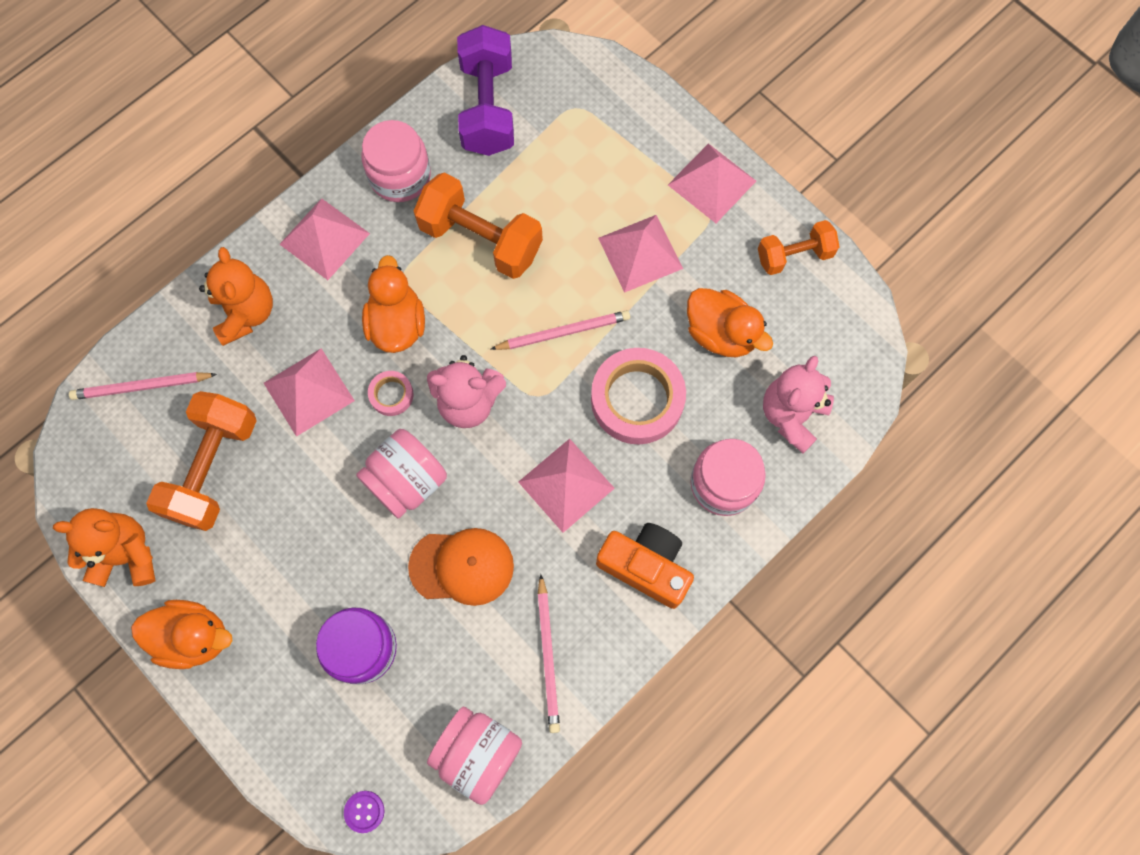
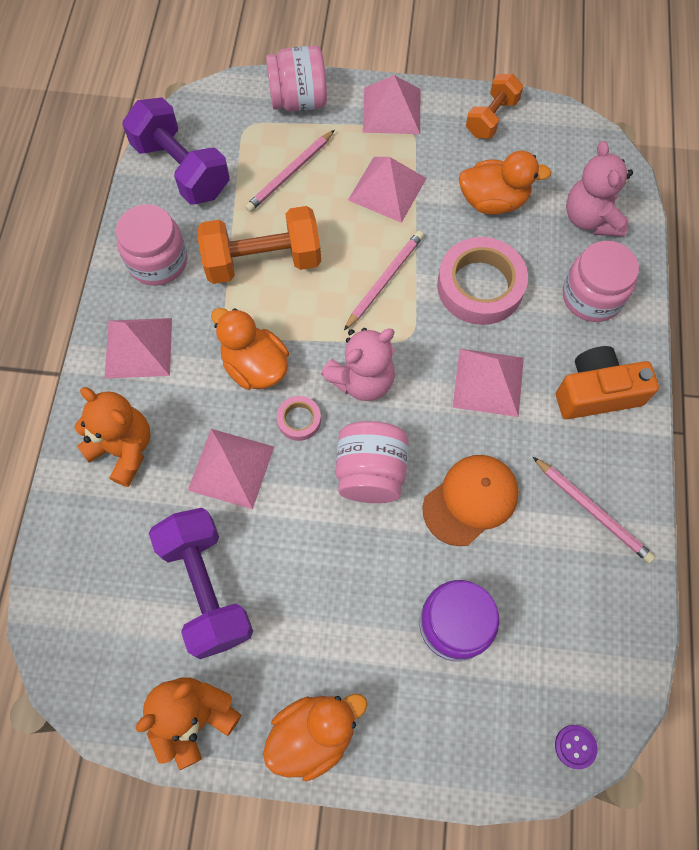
camera: 40 degrees left, 5 degrees down
pink pencil [69,372,217,400] -> pink pencil moved to [245,130,335,212]
orange dumbbell [146,391,257,531] -> purple dumbbell [149,508,253,659]
pink jar [427,707,522,805] -> pink jar moved to [266,45,327,112]

